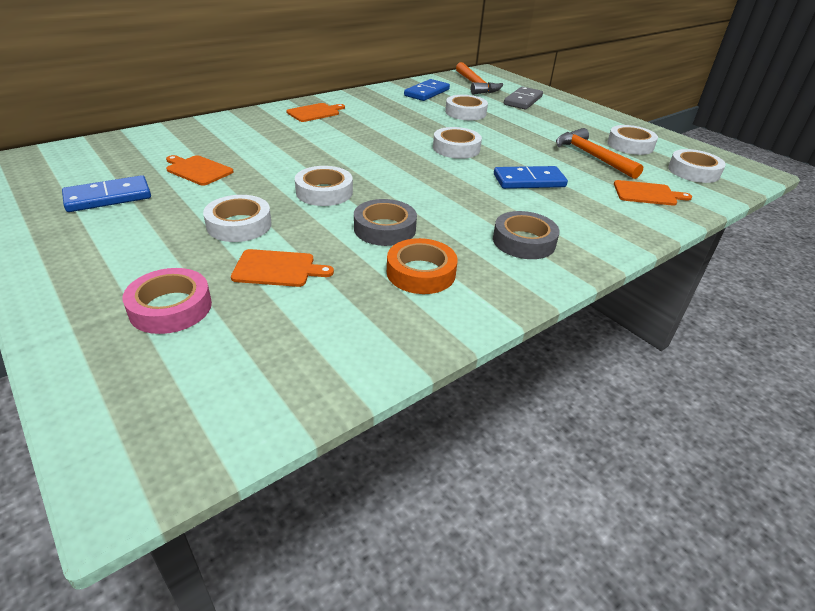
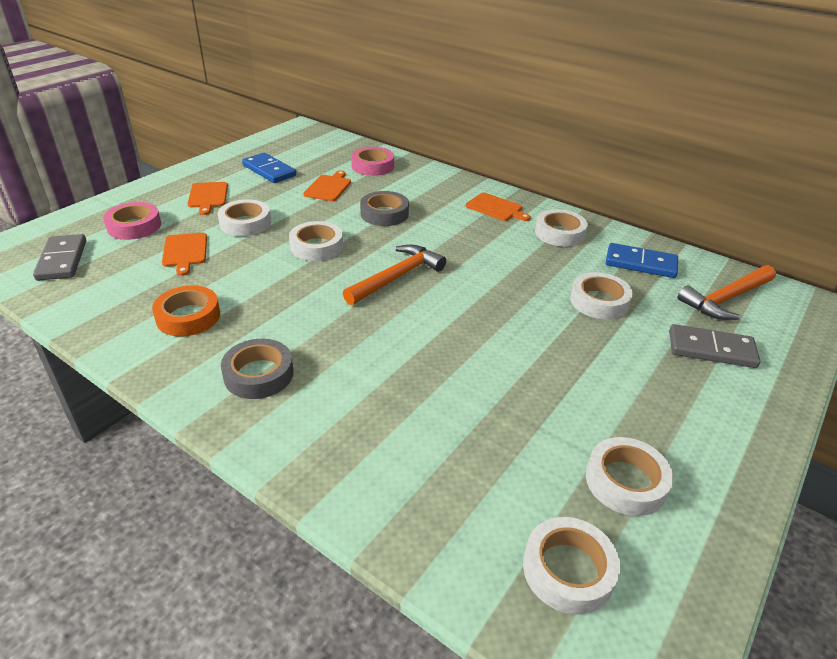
camera: 75 degrees right, 0 degrees up
grey tape [354,199,417,246] -> grey tape moved to [360,191,409,226]
white tape [433,127,482,159] -> white tape moved to [535,209,588,247]
blue domino [494,166,568,189] -> none
orange hammer [556,128,643,179] -> orange hammer moved to [343,245,446,305]
orange cutting board [614,180,692,206] -> orange cutting board moved to [187,182,228,215]
none -> grey domino [33,234,86,281]
none -> pink tape [351,147,394,176]

